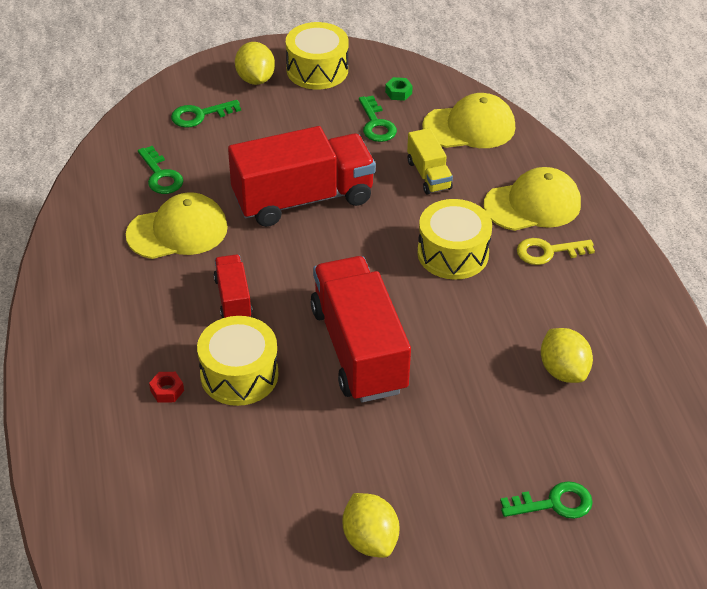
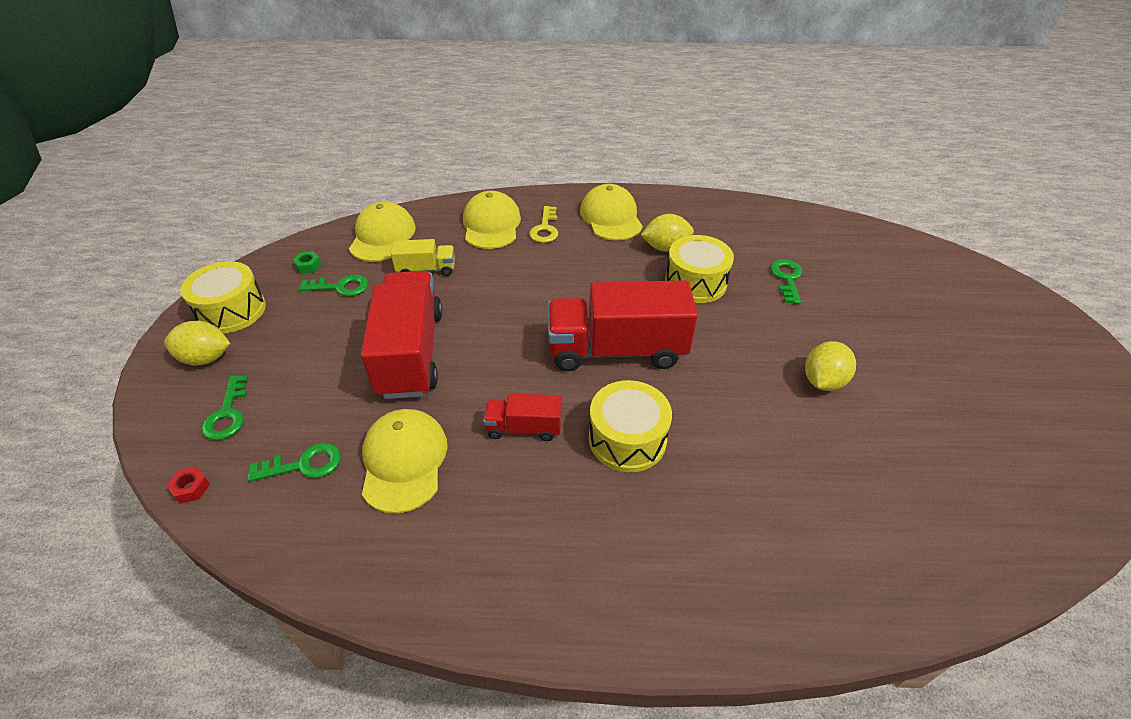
camera: 75 degrees left, 0 degrees up
red nut [149,372,184,402] -> red nut moved to [166,467,210,504]
yellow lemon [343,493,399,558] -> yellow lemon turned 45 degrees counterclockwise [805,341,856,391]
yellow drum [417,199,492,280] -> yellow drum moved to [665,235,734,303]
none -> yellow cap [580,184,643,241]

